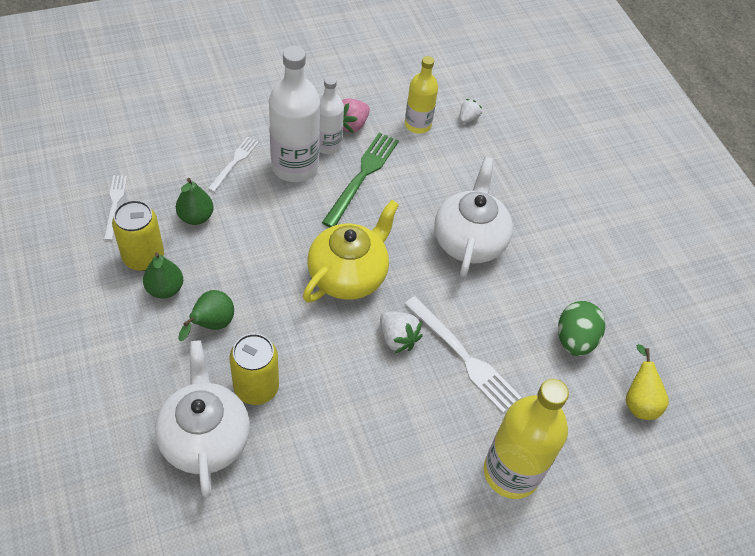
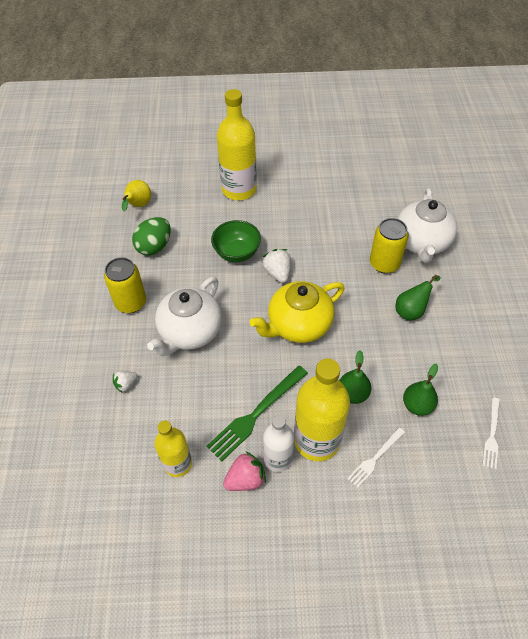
camera: 155 degrees left, 0 degrees up
yellow can [112,200,164,271] -> yellow can moved to [104,257,146,313]
green pear [143,252,183,299] -> green pear moved to [339,350,371,404]
white bottle [269,46,320,182] -> yellow bottle [294,358,350,461]
white fork [405,296,522,413] -> green bowl [211,220,261,262]
white strawberry [460,99,482,123] -> white strawberry moved to [113,371,138,393]

